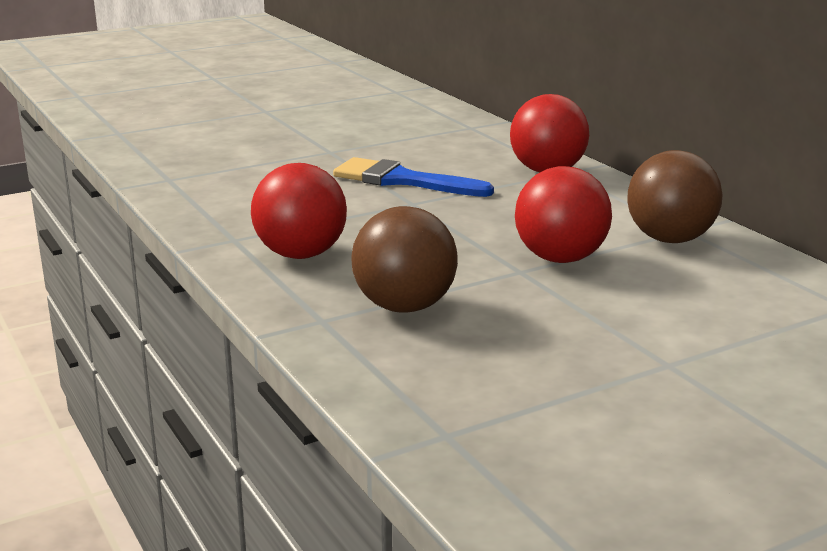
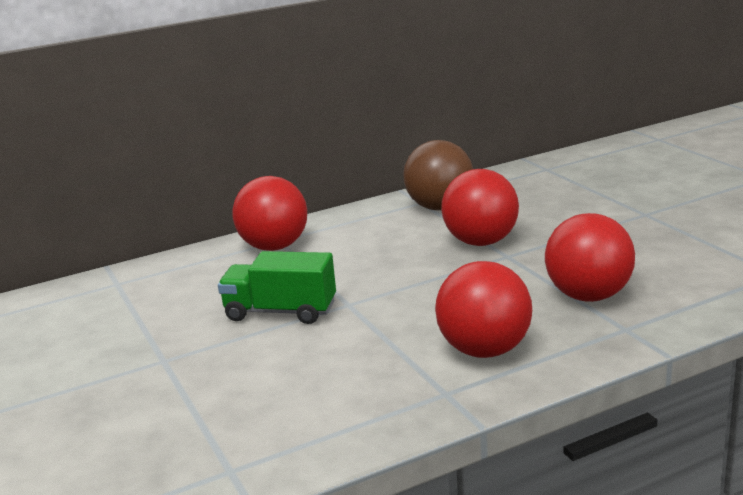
camera: 85 degrees left, 0 degrees up
blue brush [333,157,494,197] -> green truck [218,251,336,324]
brown ball [352,206,458,313] -> red ball [545,213,635,302]

